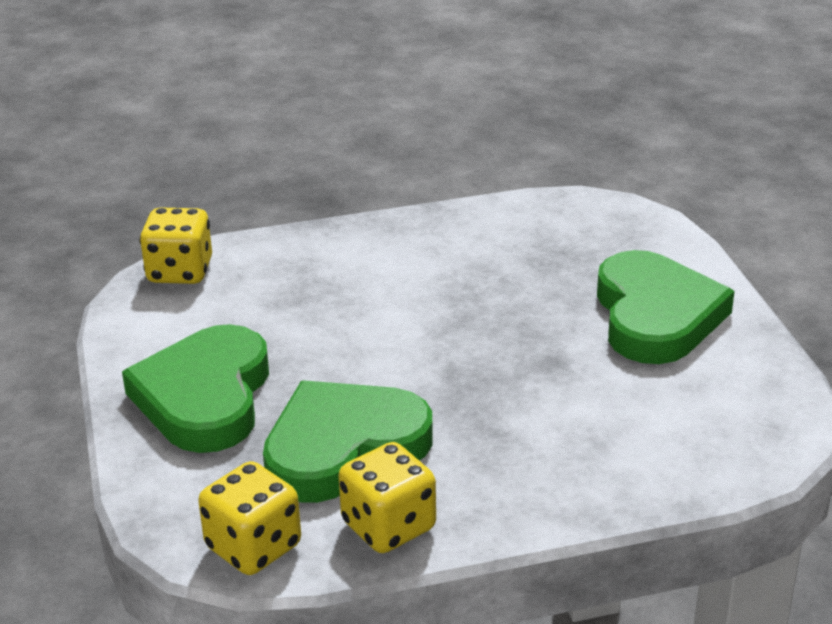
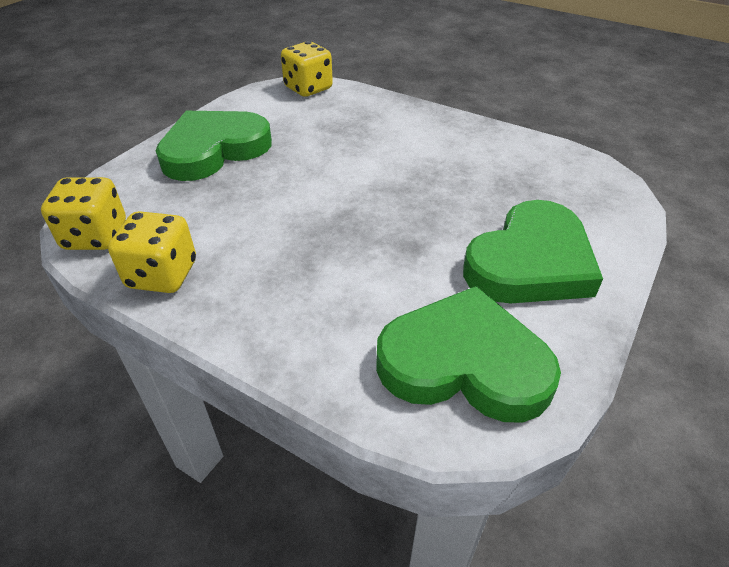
camera: 45 degrees right, 10 degrees up
green heart [263,380,433,503] -> green heart moved to [376,286,561,422]

